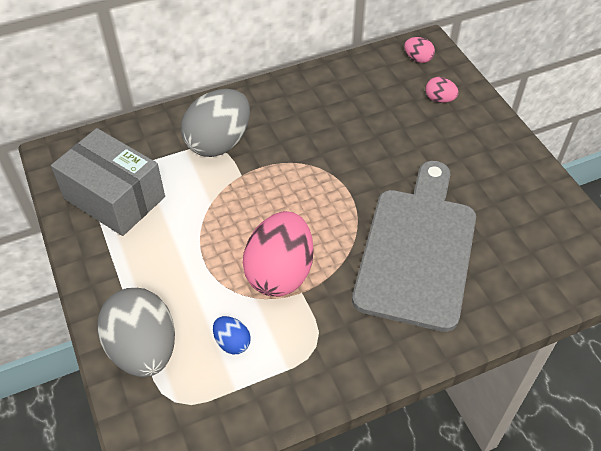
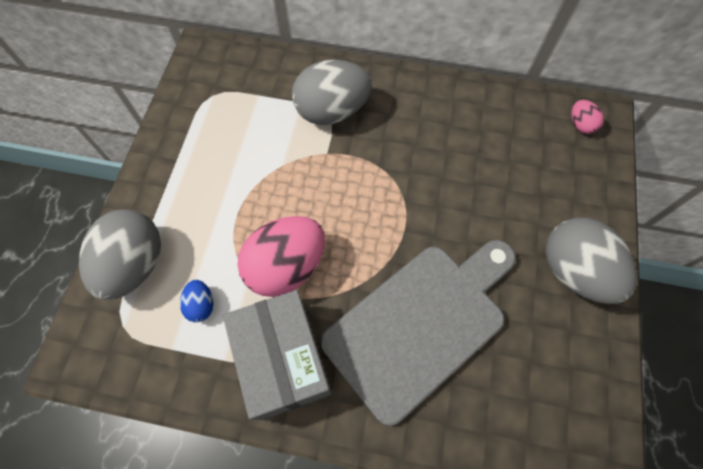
camera: 35 degrees right, 15 degrees up
grey box [51,128,165,236] -> grey box moved to [223,290,332,420]
pink egg [425,77,459,103] -> none
none -> grey egg [545,217,637,304]

